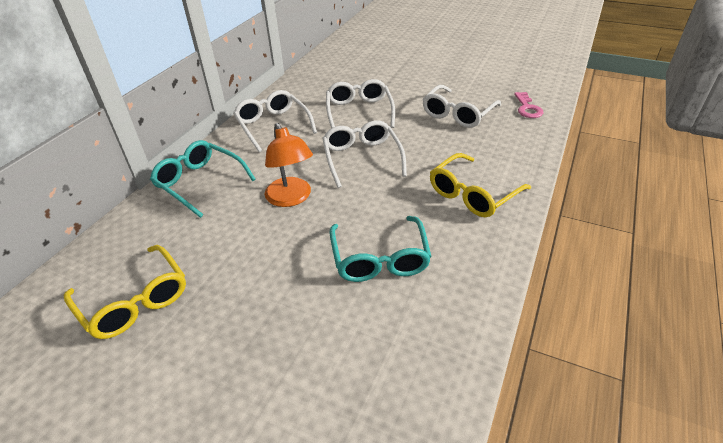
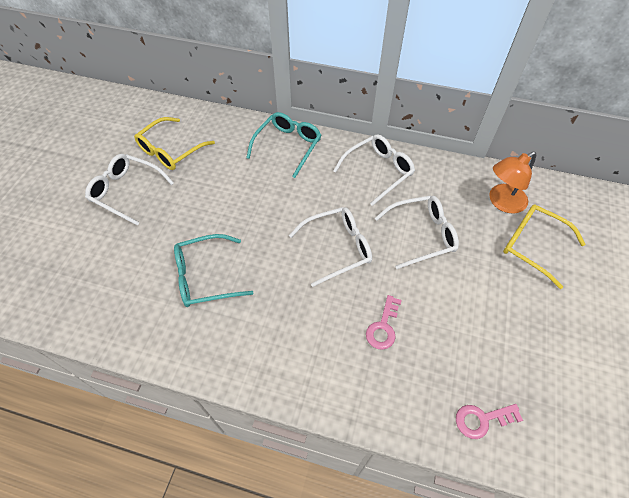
camera: 80 degrees right, 15 degrees up
orange lamp [265,123,313,207] -> orange lamp moved to [489,152,536,213]
white glasses [422,85,501,128] -> white glasses moved to [85,154,174,226]
yellow glasses [430,153,531,217] -> yellow glasses moved to [503,204,586,289]
none -> pink key [366,295,402,350]

